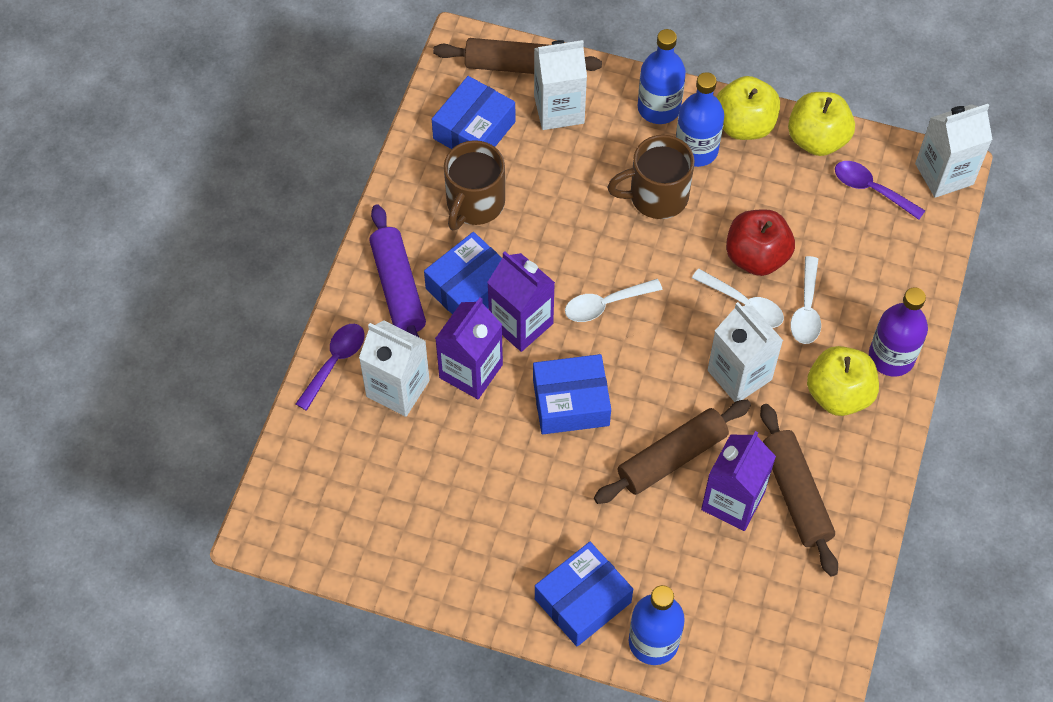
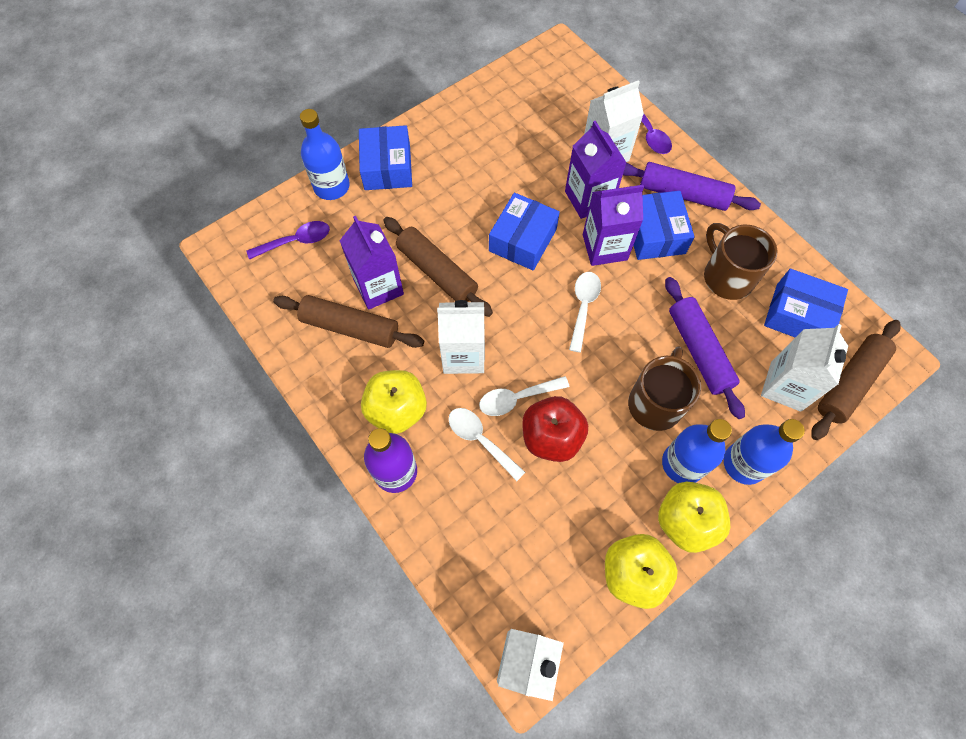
camera: 125 degrees right, 5 degrees up
blue box [432,76,515,149] -> blue box turned 45 degrees counterclockwise [764,269,848,338]
brown rolling pin [594,400,751,504] -> brown rolling pin turned 45 degrees counterclockwise [383,217,493,317]
purple spoon [835,161,925,220] -> purple spoon moved to [247,221,330,260]
none -> purple rolling pin [665,277,745,419]

